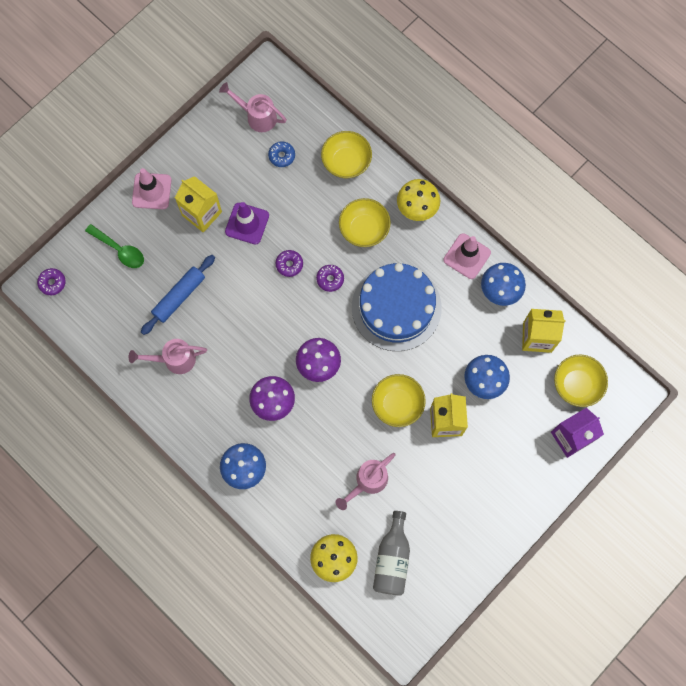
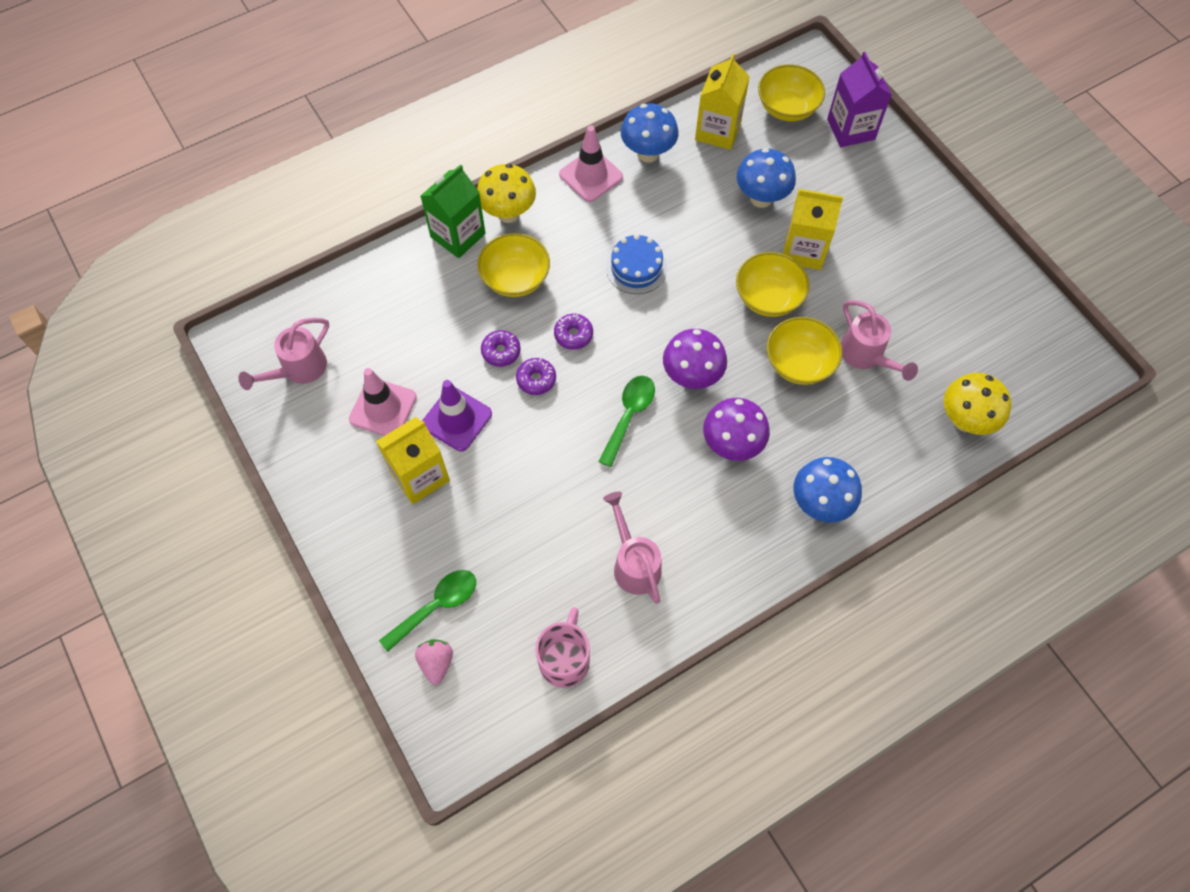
camera: 75 degrees left, 10 degrees down
purple donut [37,268,66,295] -> purple donut moved to [481,330,521,367]
pink watering can [129,339,207,374] -> pink watering can turned 150 degrees clockwise [603,492,662,604]
pink traffic cone [132,168,172,209] -> pink traffic cone moved to [349,368,417,436]
blue rolling pin [141,255,215,335] -> none
blue donut [268,141,295,167] -> none
yellow bowl [321,131,372,178] -> yellow bowl moved to [767,317,842,385]
blue cake [352,263,442,351] -> blue cake [606,234,667,294], size x0.50
grey bottle [373,511,410,596] -> none
none -> pink strawberry [415,639,453,685]
none -> green carton [421,164,486,258]
none -> pink mug [535,607,590,688]
none -> green spoon [598,376,655,467]

